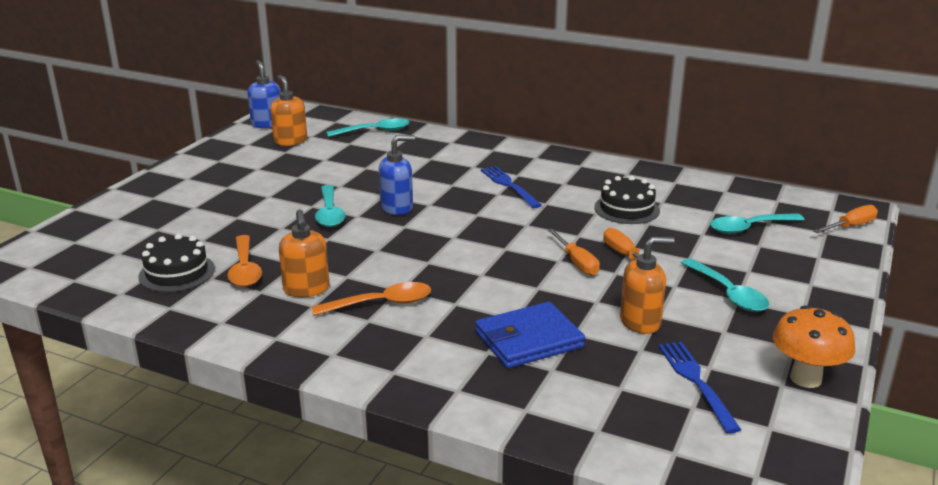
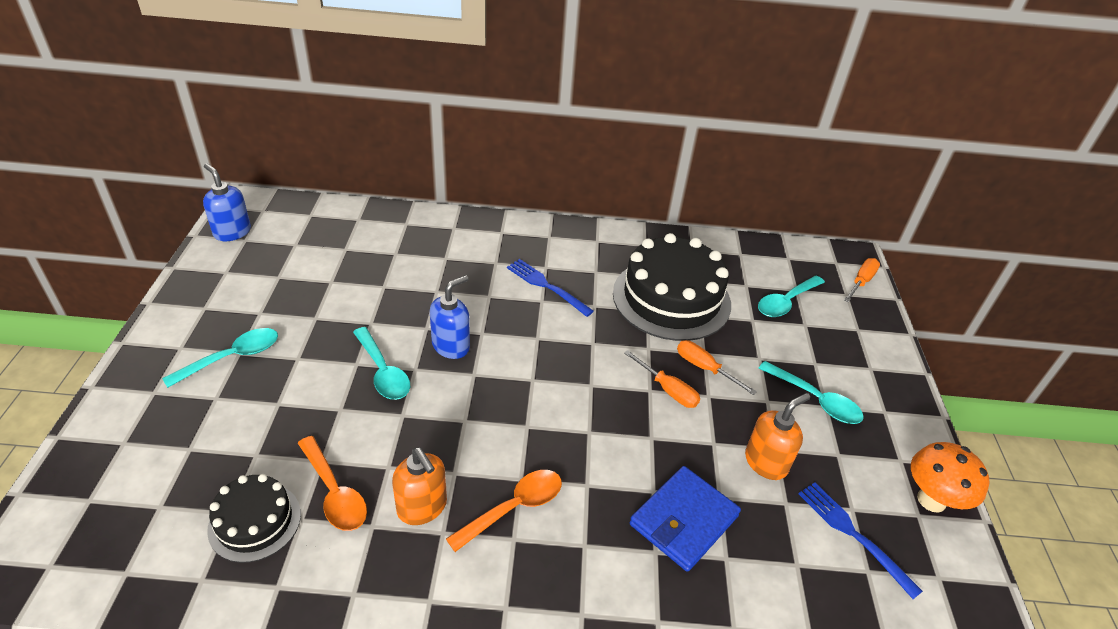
camera: 25 degrees left, 15 degrees up
orange soap dispenser [270,75,307,146] -> none
turquoise spoon [326,118,409,137] -> turquoise spoon moved to [162,328,278,388]
black cake [594,176,660,224] -> black cake [613,233,731,341], size x1.86

